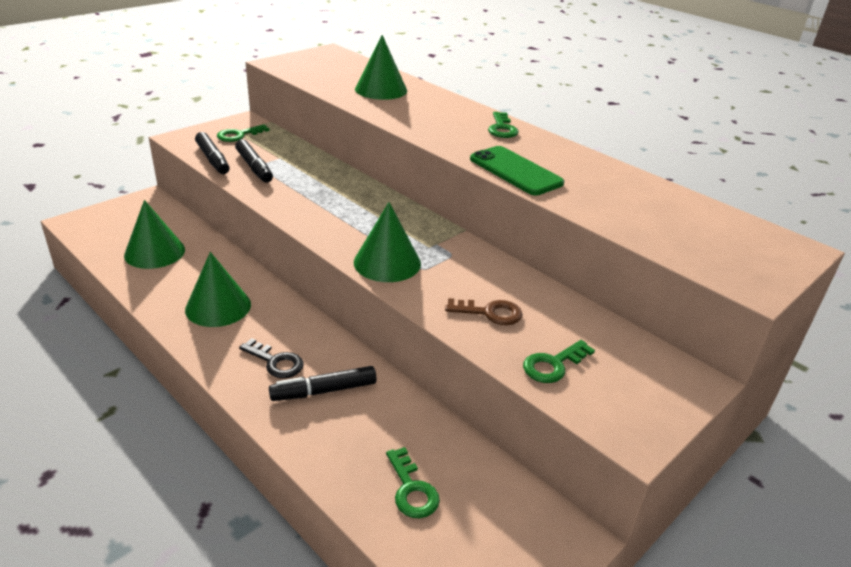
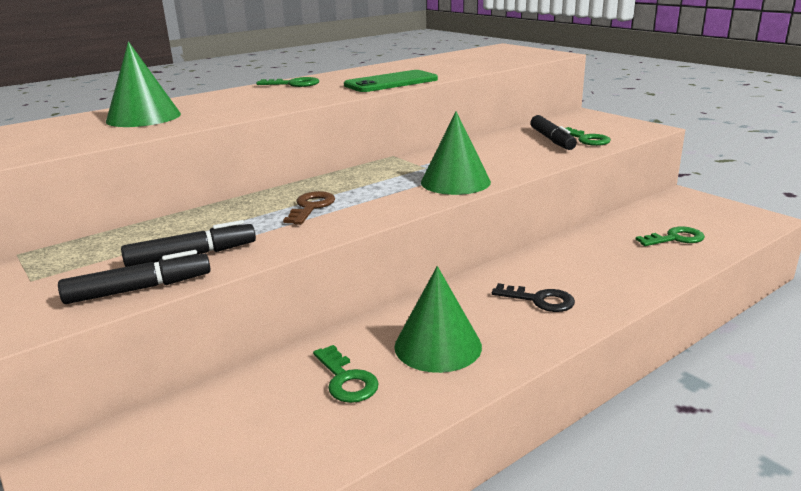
camera: 80 degrees left, 10 degrees down
green cone [124,200,185,269] -> none
green key [217,124,270,142] -> green key moved to [313,345,379,403]
black key [239,338,304,378] -> black key turned 75 degrees clockwise [492,283,575,312]
black marker [269,366,377,401] -> black marker moved to [530,115,577,150]
brown key [445,298,522,325] -> brown key moved to [283,191,335,225]

